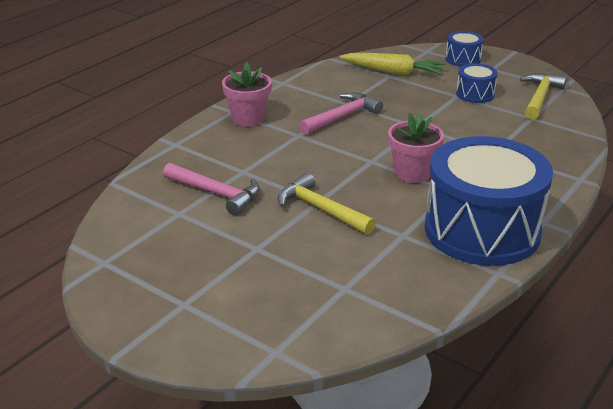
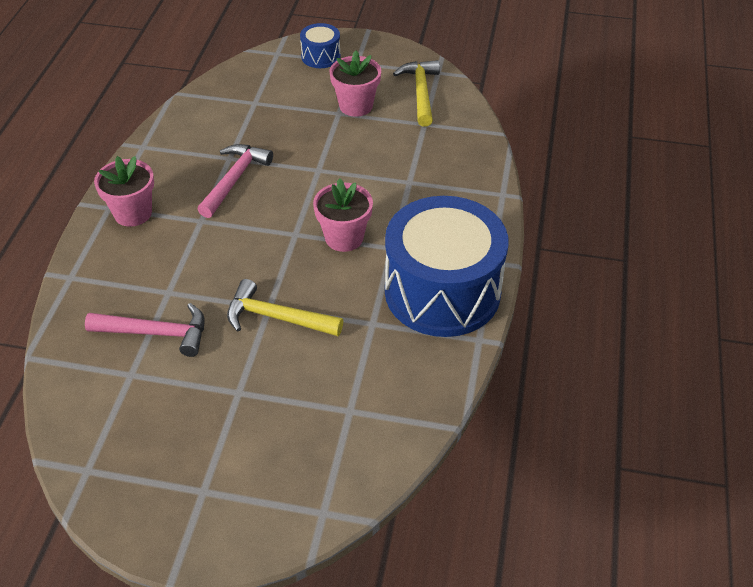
camera: 25 degrees left, 15 degrees up
yellow carrot [339,53,445,75] -> none
blue drum [456,63,498,103] -> pink flower pot [330,51,381,117]

